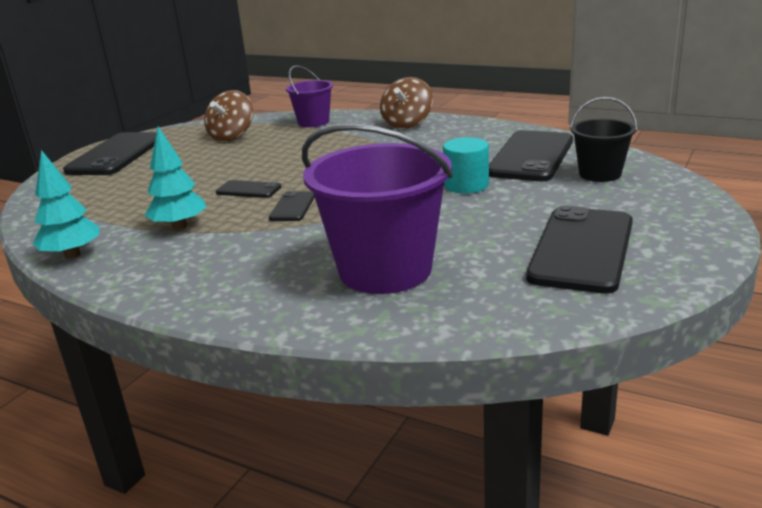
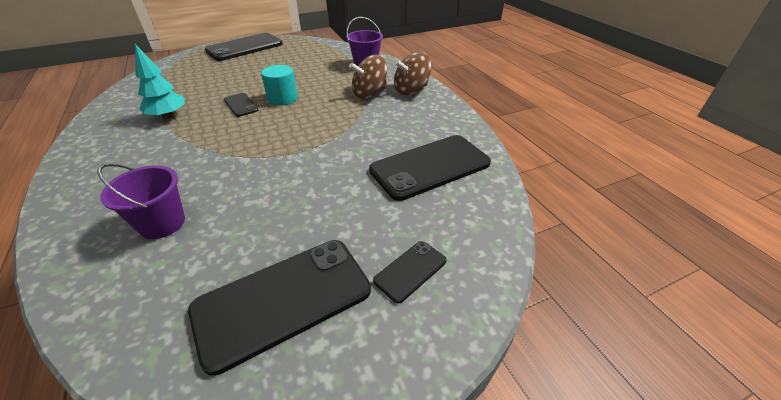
camera: 35 degrees right, 15 degrees up
turquoise tree [33,150,99,259] -> none
brown spinning top [204,90,253,142] -> brown spinning top moved to [349,55,387,99]
black phone [269,191,315,221] -> black phone moved to [373,241,447,303]
purple bucket [302,124,453,294] -> purple bucket [97,163,185,239], size x0.55
turquoise cylinder [443,137,489,194] -> turquoise cylinder moved to [261,65,298,106]
black bucket [570,97,637,182] -> none

